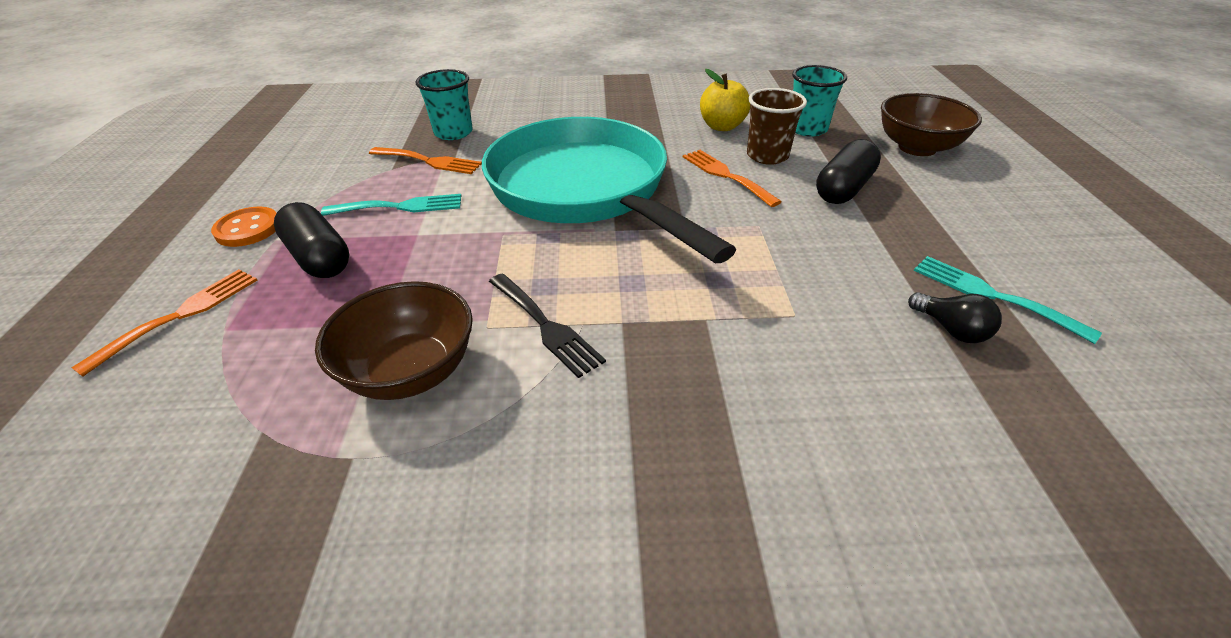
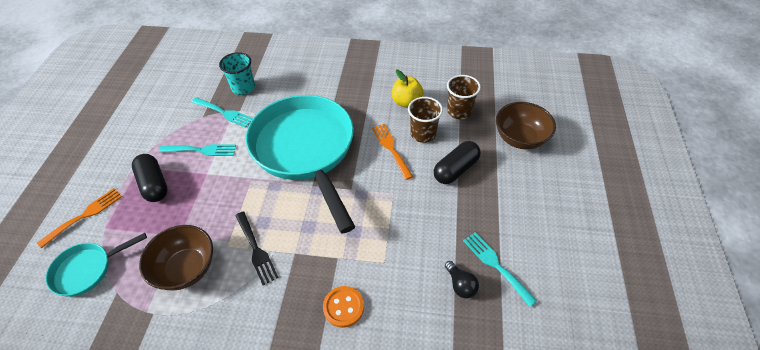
camera: 10 degrees right, 10 degrees up
orange button [211,207,277,247] -> orange button moved to [323,286,364,328]
orange fork [369,147,482,174] -> turquoise fork [192,97,253,128]
turquoise cup [792,65,847,137] -> brown cup [447,75,481,119]
none -> turquoise pan [46,233,147,297]

